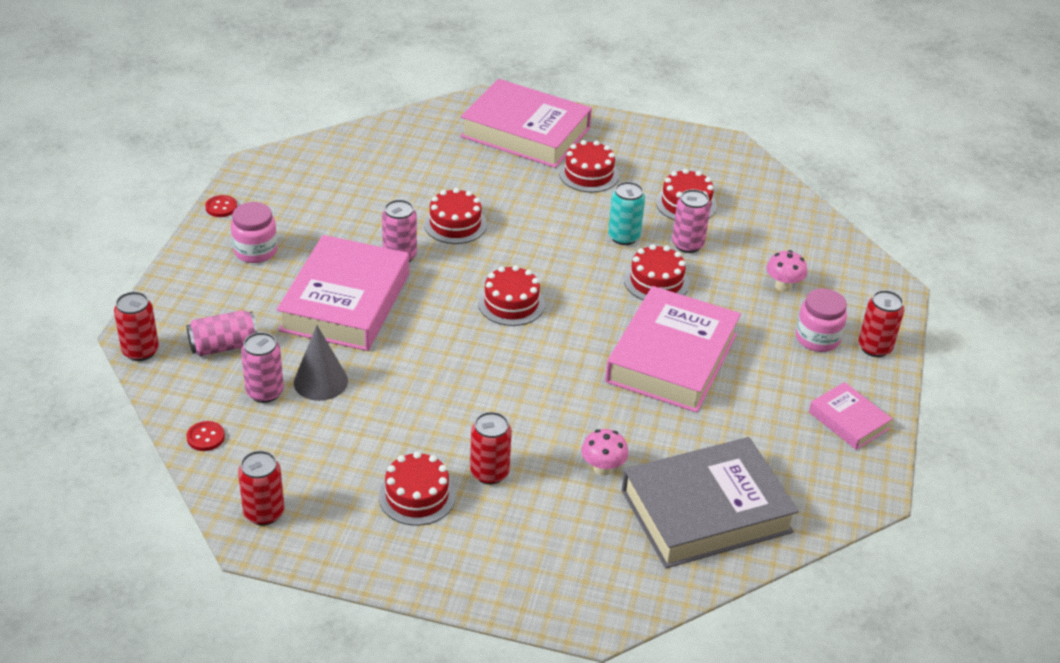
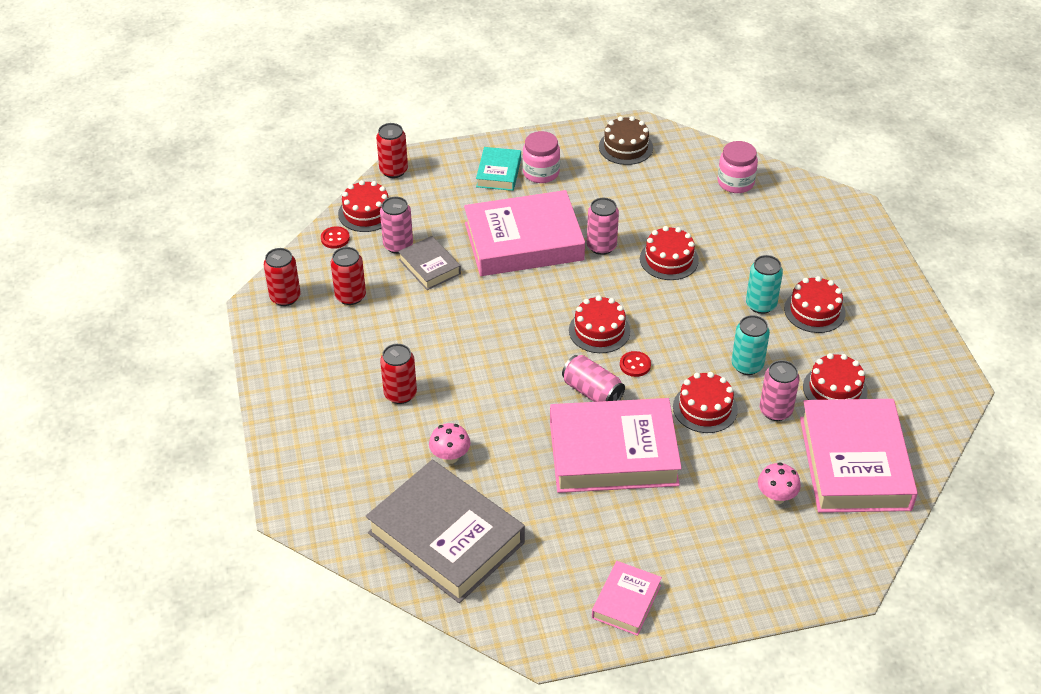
camera: 65 degrees right, 5 degrees up
pink can [187,310,258,356] -> pink can moved to [562,355,625,402]
red button [205,195,237,217] -> red button moved to [620,351,651,377]
grey cone [294,325,348,401] -> grey book [398,236,461,290]
red cake [379,451,456,526] -> red cake moved to [338,180,388,232]
pink book [461,79,592,168] -> pink book moved to [800,399,918,513]
pink jar [796,288,847,352] -> pink jar moved to [718,141,758,193]
red can [858,290,904,357] -> red can moved to [330,247,366,305]
none -> turquoise book [476,147,521,191]
none -> brown cake [599,116,653,165]
none -> turquoise can [746,255,783,314]

